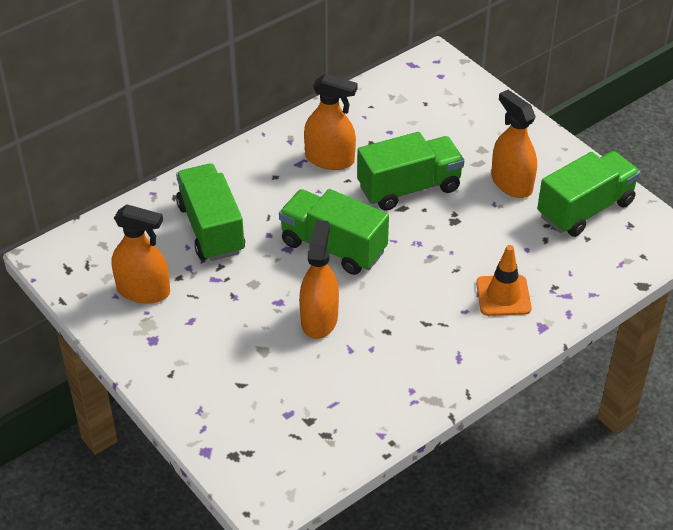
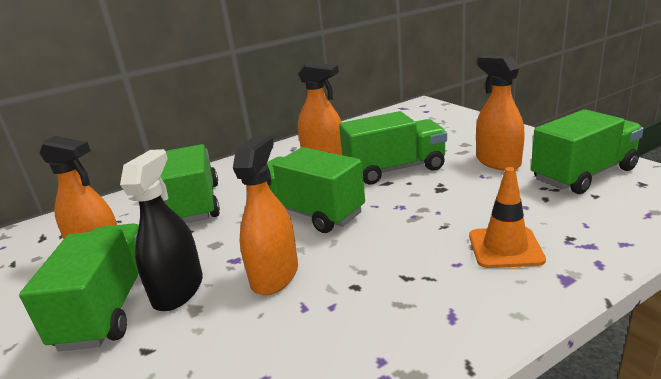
camera: 10 degrees right, 20 degrees down
none -> green truck [19,223,139,351]
none -> black spray bottle [120,149,203,311]

